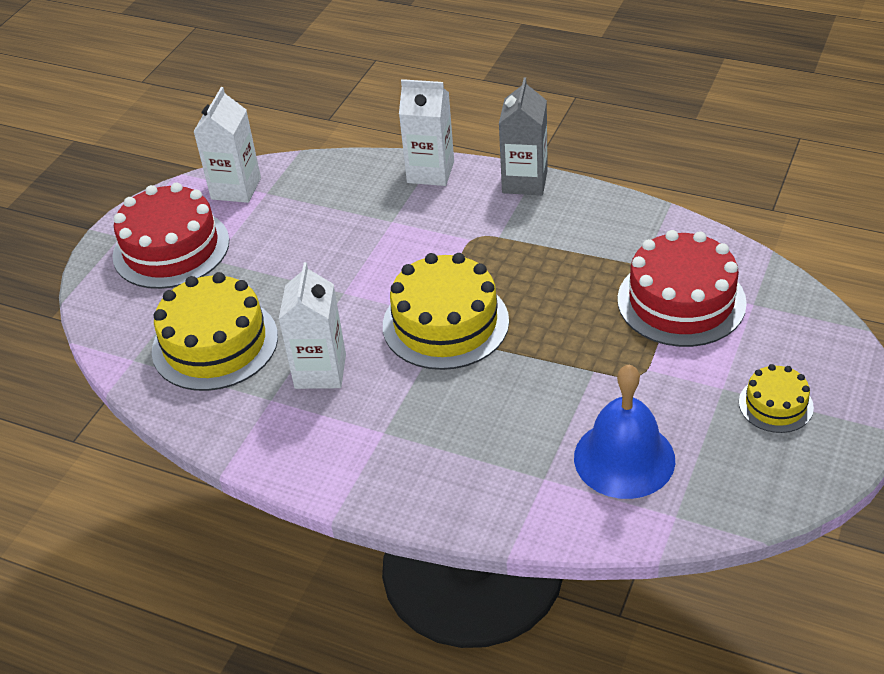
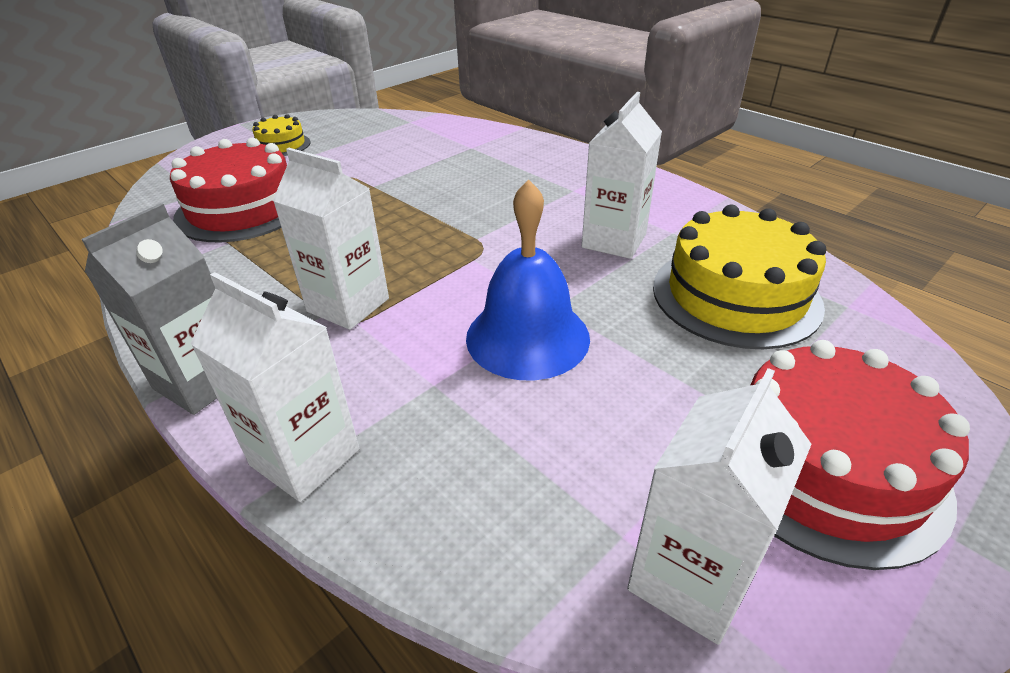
camera: 160 degrees left, 5 degrees down
yellow cake [383,253,509,370] -> none
blue bell [574,364,675,499] -> blue bell moved to [466,179,590,380]
none -> white carton [273,148,389,330]

